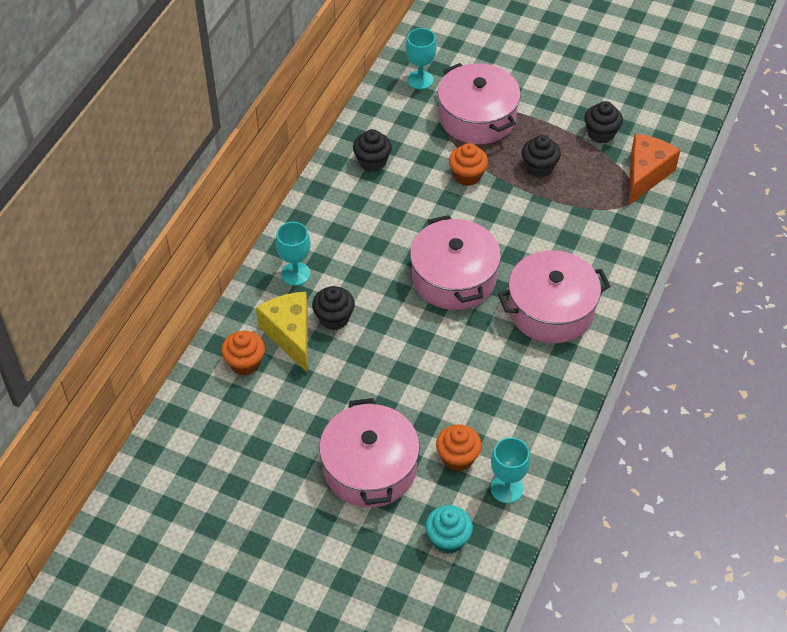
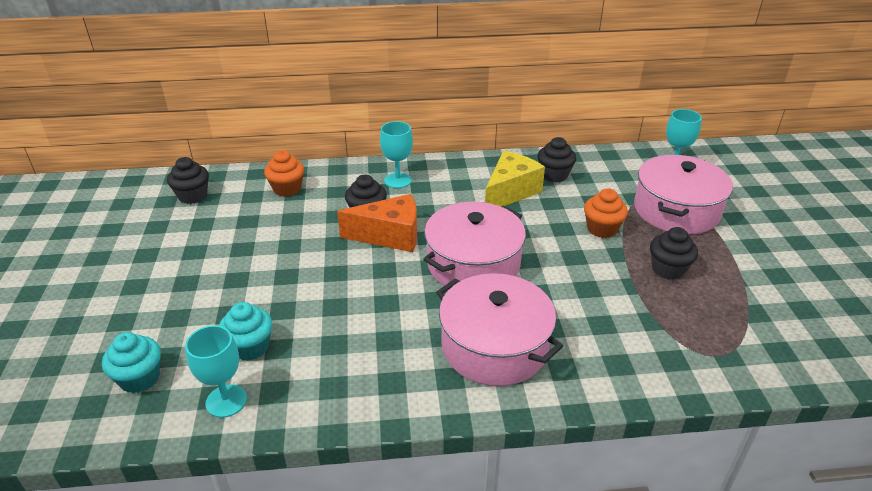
camera: 60 degrees right, 15 degrees down
yellow cheese [256,292,308,372] -> yellow cheese moved to [485,151,545,207]
pink pot [319,398,420,508] -> none
orange cupcake [436,424,482,471] -> turquoise cupcake [219,302,272,361]
black cupcake [584,101,623,144] -> black cupcake moved to [167,157,209,204]
orange cheese [629,134,680,205] -> orange cheese moved to [337,194,417,252]

